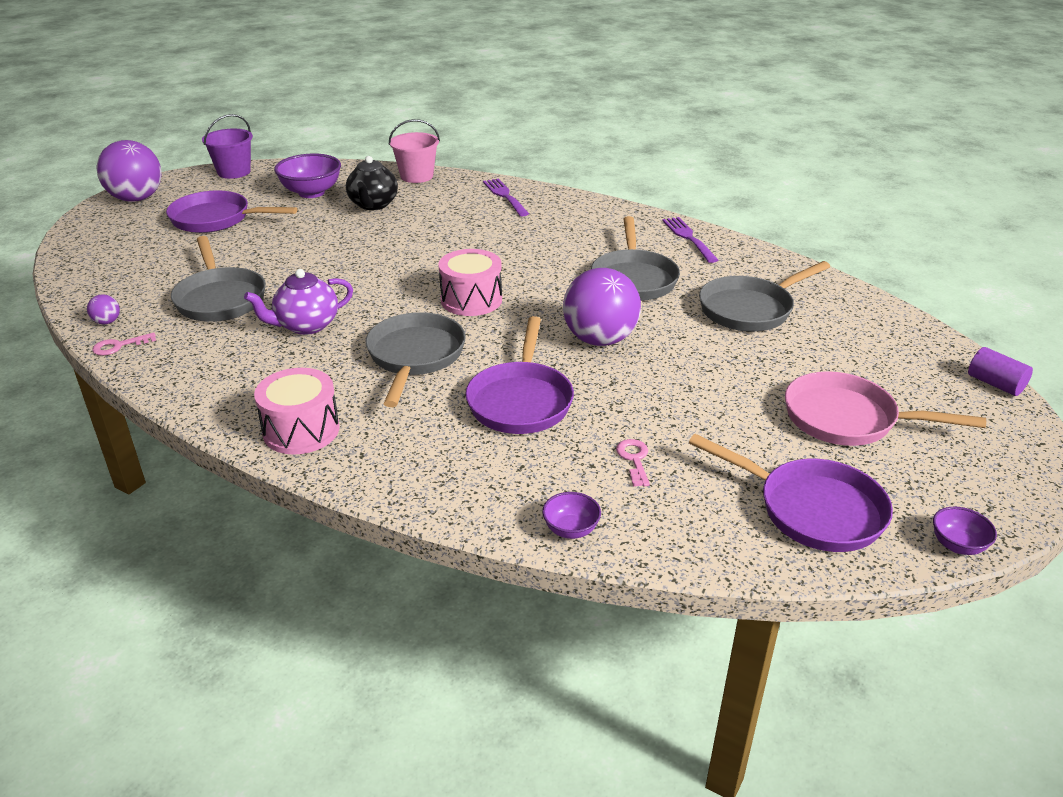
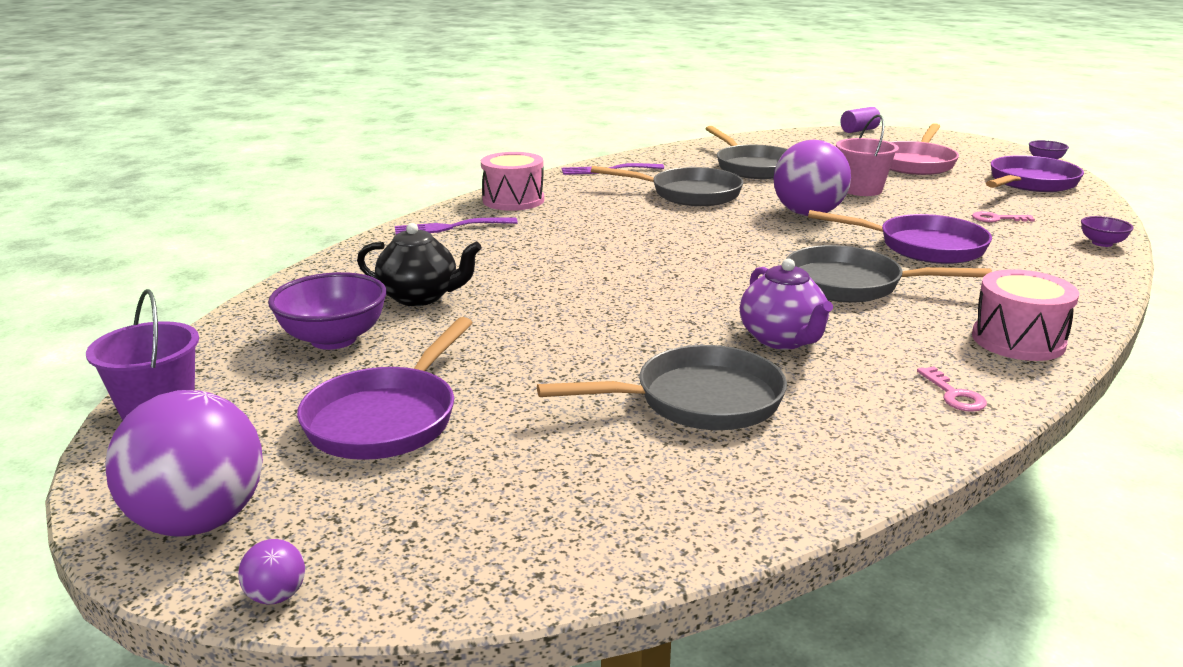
camera: 80 degrees left, 10 degrees down
purple ball [87,294,120,325] -> purple ball moved to [238,539,305,605]
pink key [92,332,156,356] -> pink key moved to [917,366,987,412]
pink bucket [389,119,440,183] -> pink bucket moved to [836,114,899,196]
pink drum [438,249,502,316] -> pink drum moved to [481,152,544,211]

